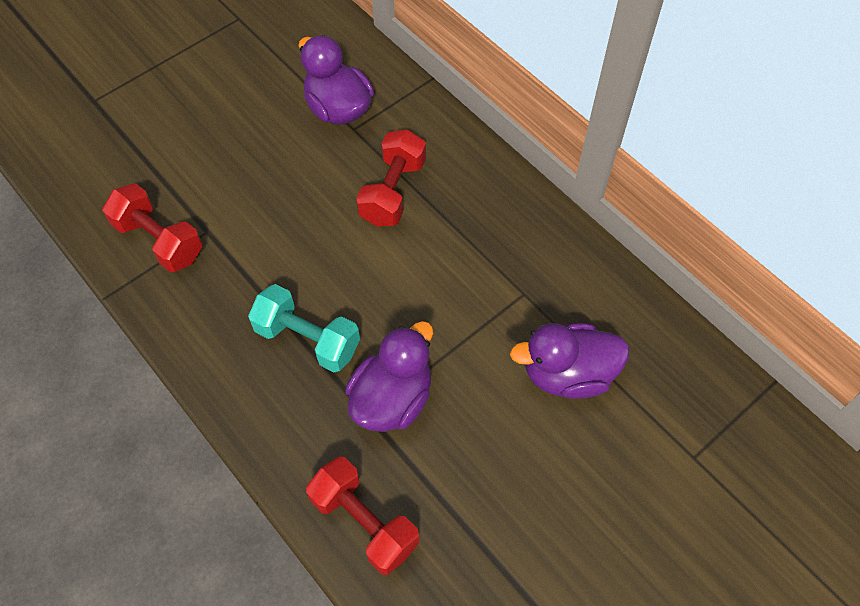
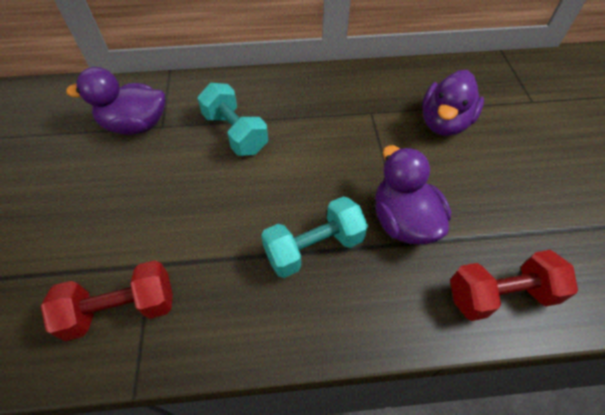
camera: 55 degrees left, 5 degrees down
red dumbbell [356,129,426,227] -> turquoise dumbbell [197,83,268,156]

